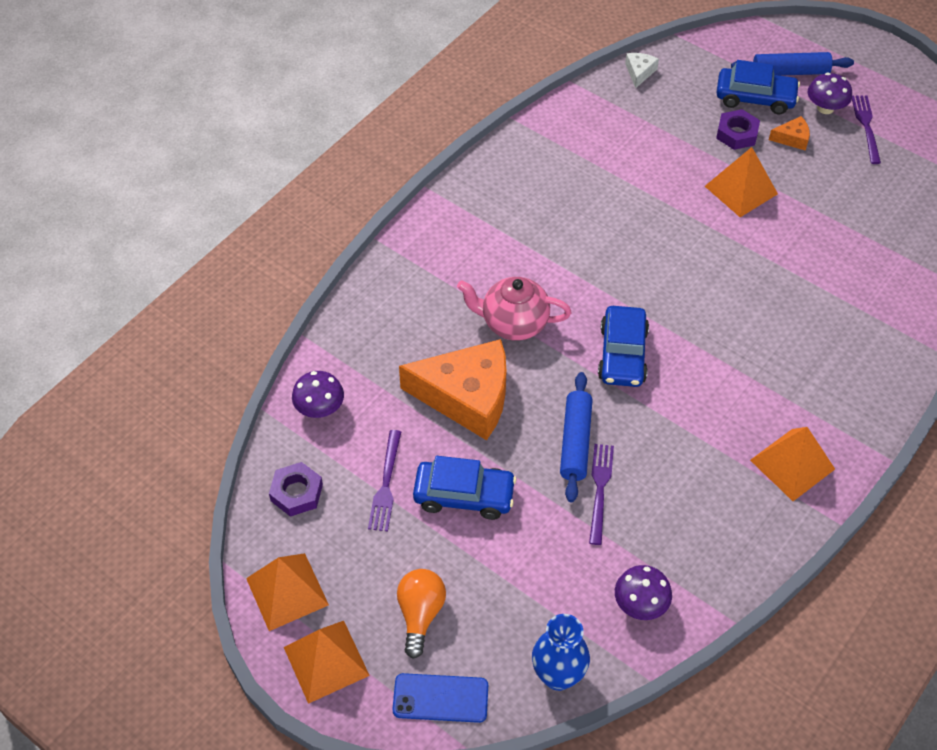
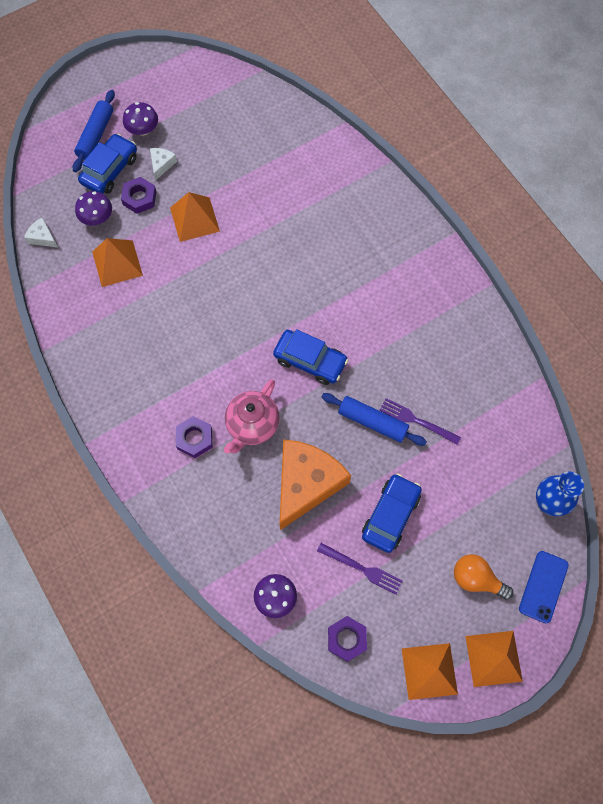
camera: 70 degrees left, 15 degrees up
purple mushroom [615,565,672,620] -> purple mushroom moved to [75,191,112,226]
orange pyramid [750,427,835,501] -> orange pyramid moved to [92,238,143,287]
orange cheese [769,116,810,151] -> white cheese [150,148,177,180]
purple fork [852,96,881,164] -> none
none -> purple nut [176,416,212,458]

